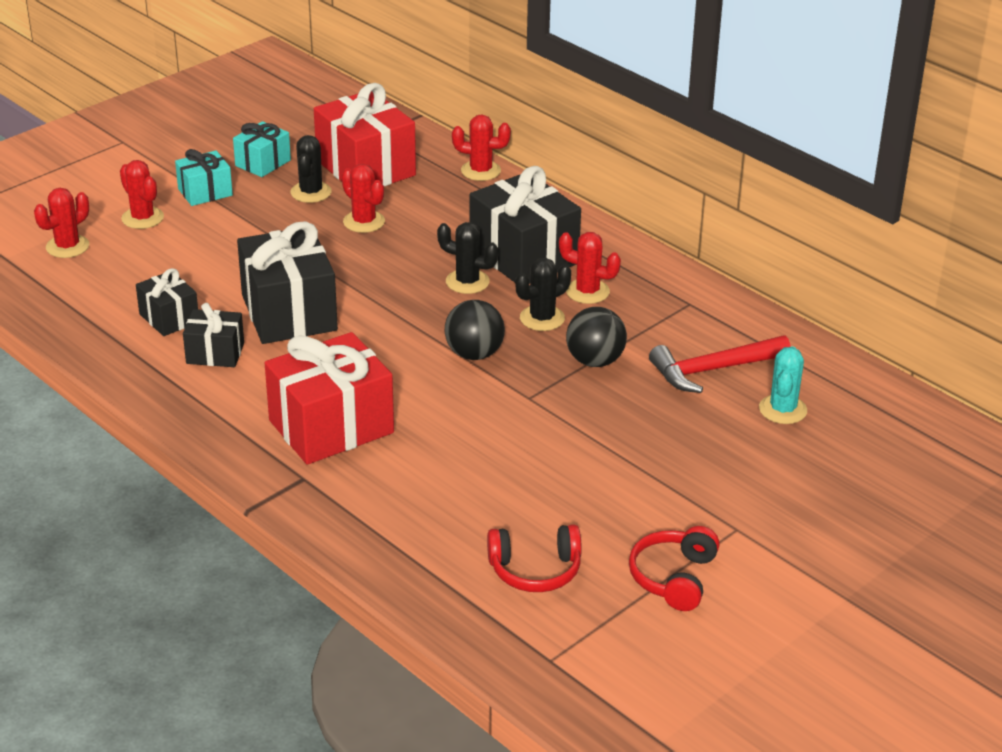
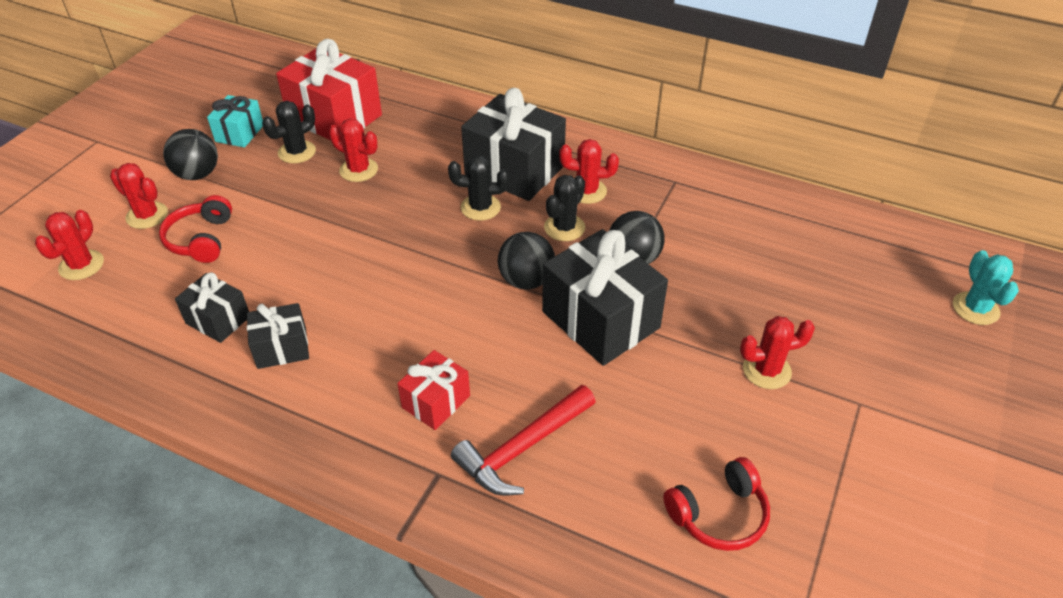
camera: 20 degrees left, 10 degrees up
turquoise gift [175,149,233,206] -> black ball [163,129,218,180]
black gift [237,221,338,344] -> black gift moved to [542,229,668,366]
red gift [265,332,394,465] -> red gift [397,350,470,430], size x0.53
black cactus [290,135,332,203] -> black cactus turned 60 degrees clockwise [262,101,316,163]
red cactus [452,114,511,181] -> red cactus moved to [740,316,815,389]
red headphones [629,526,720,611] -> red headphones moved to [159,195,232,263]
red hammer [649,335,791,393] -> red hammer moved to [451,385,596,496]
turquoise cactus [759,346,807,424] -> turquoise cactus moved to [953,250,1019,325]

